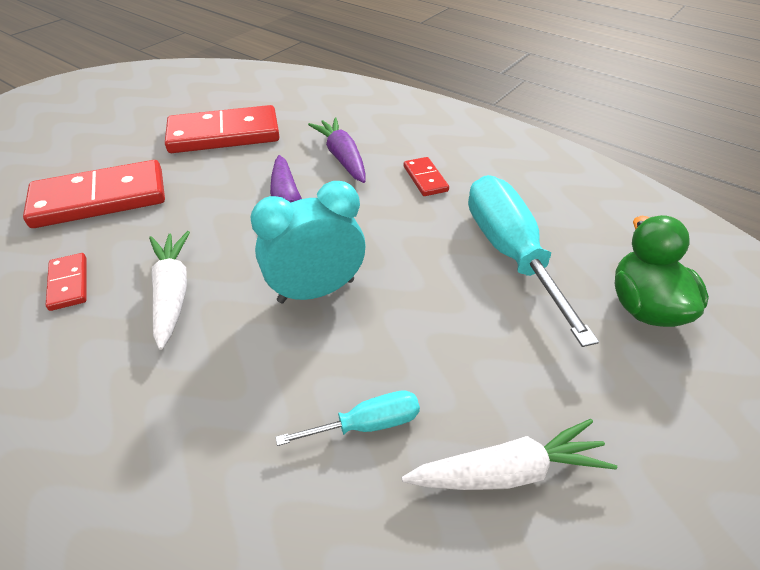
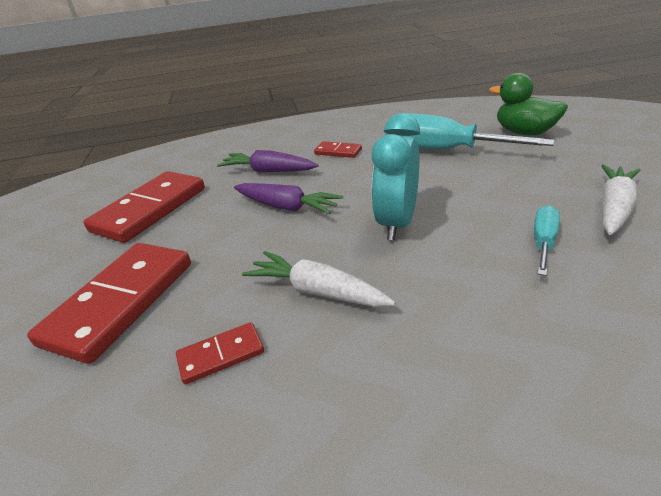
camera: 45 degrees left, 10 degrees down
red domino [46,253,87,311] -> red domino turned 45 degrees counterclockwise [176,322,264,384]

